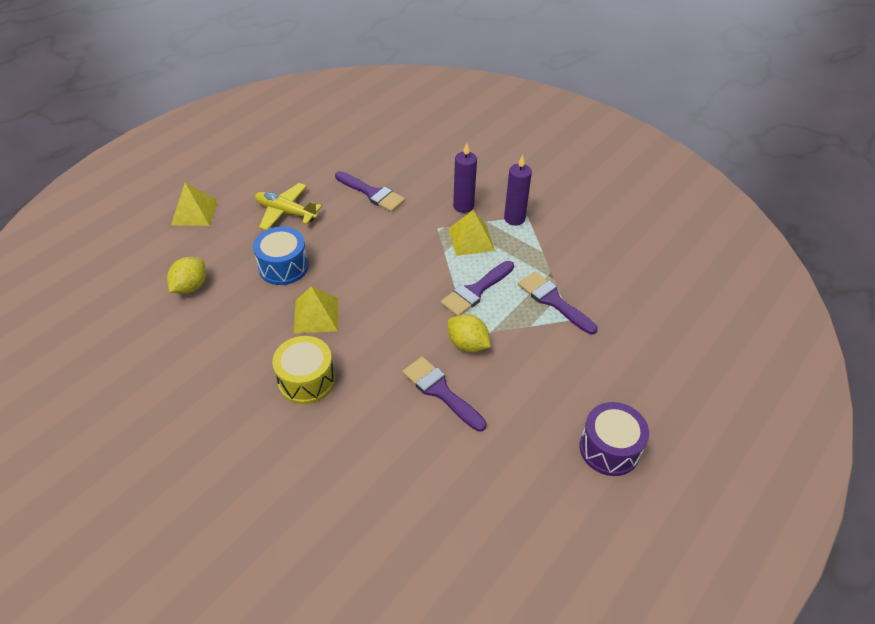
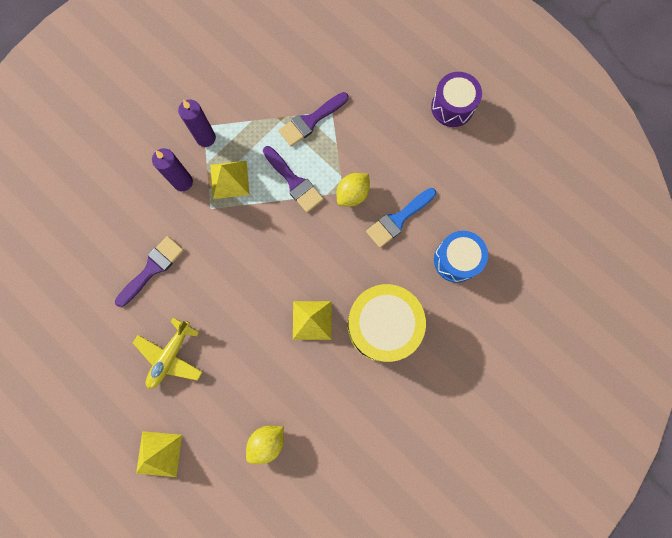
camera: 85 degrees left, 30 degrees up
yellow lemon [167,257,206,294] -> yellow lemon turned 75 degrees counterclockwise [246,425,284,464]
blue drum [253,227,309,285] -> blue drum moved to [434,231,488,283]
yellow drum [272,336,335,404] -> yellow drum [347,284,426,362], size x1.51
purple brush [402,357,486,432] -> blue brush [366,188,436,248]

